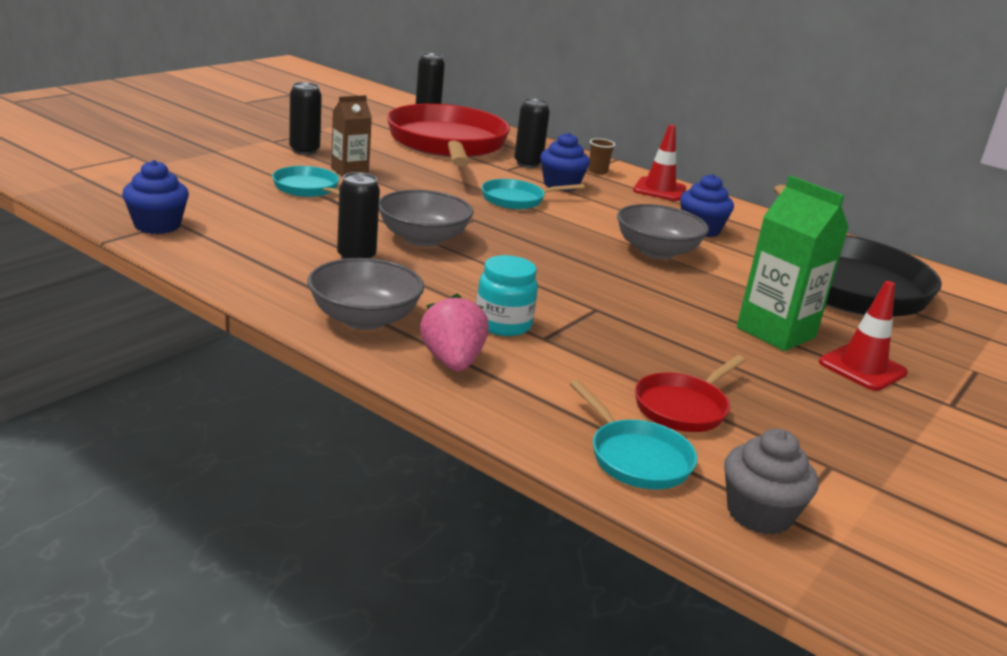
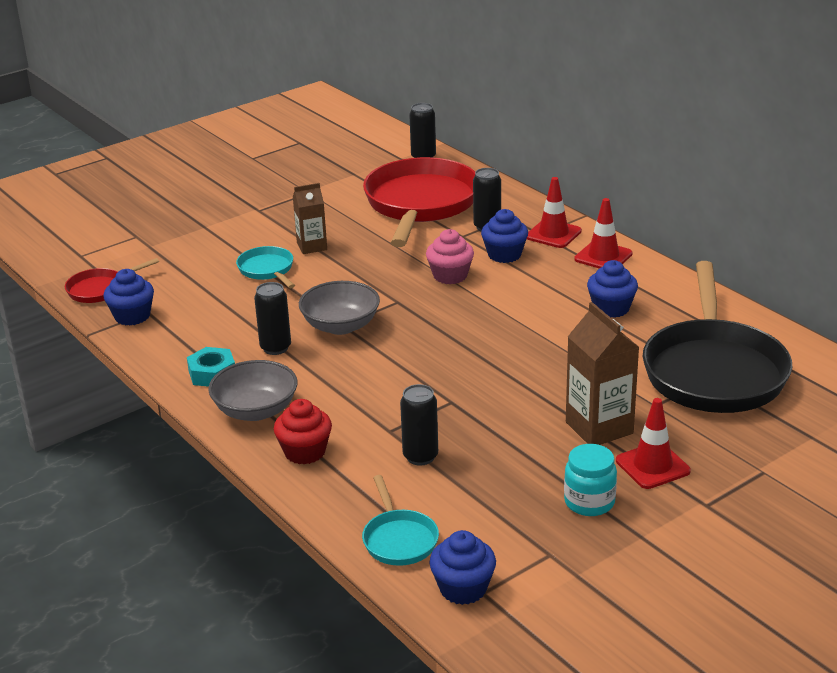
camera: 20 degrees right, 5 degrees up
black can [289,82,322,155] -> black can moved to [400,384,438,466]
pink strawberry [420,294,489,371] -> red cupcake [274,399,332,464]
turquoise jar [476,255,538,336] -> turquoise jar moved to [564,444,617,516]
turquoise pan [481,179,585,209] -> pink cupcake [426,229,474,284]
brown cup [588,138,615,175] -> red traffic cone [527,177,582,248]
grey bowl [617,204,709,259] -> none
red pan [635,355,745,432] -> red pan moved to [65,258,159,303]
grey cupcake [724,428,818,535] -> blue cupcake [429,530,496,605]
green carton [737,176,849,351] -> brown carton [566,302,639,445]
none -> turquoise nut [187,347,235,387]

